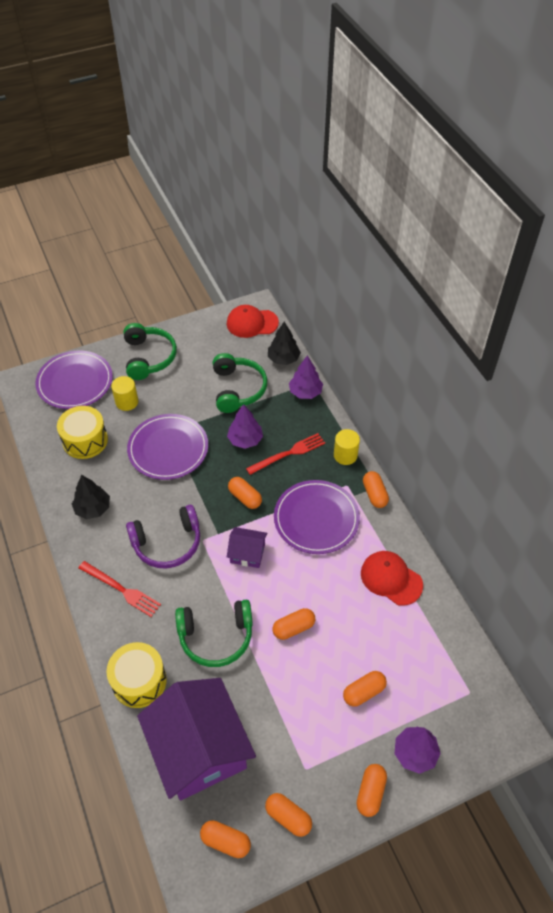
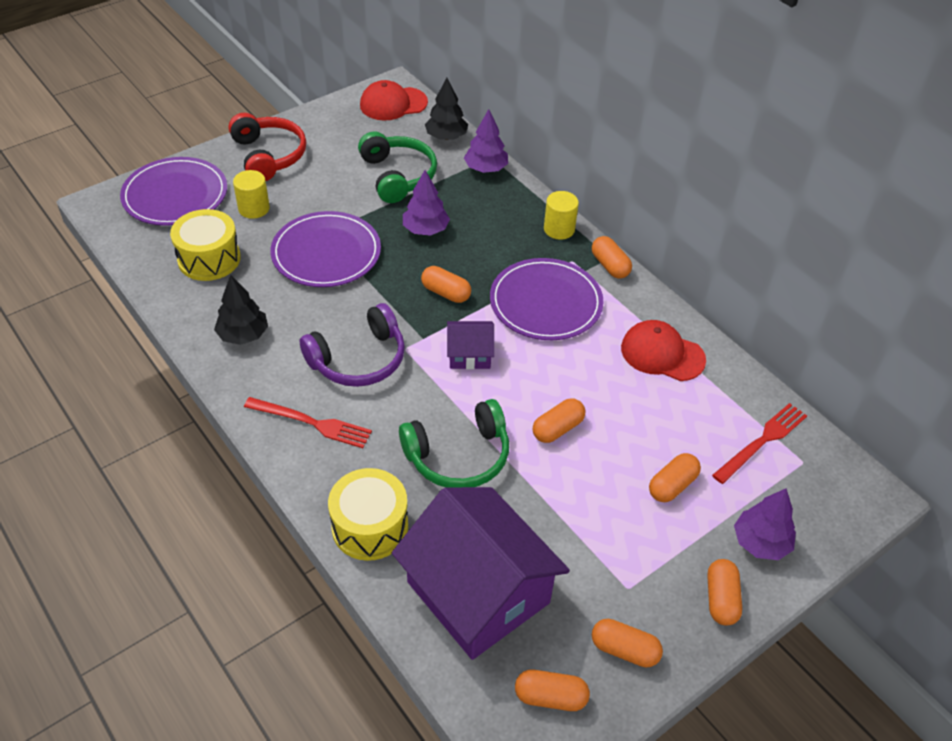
camera: 15 degrees left, 5 degrees down
green headphones [124,323,177,380] -> red headphones [229,113,306,181]
red fork [246,433,325,475] -> red fork moved to [712,403,807,484]

